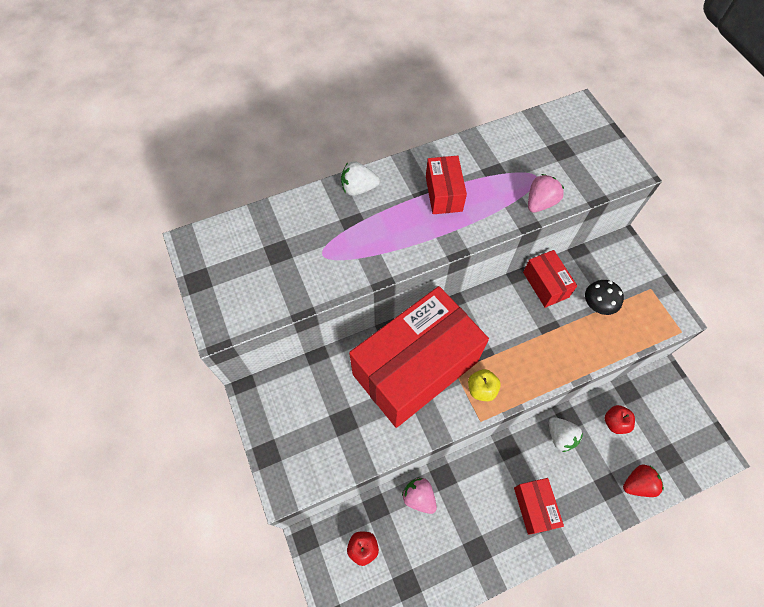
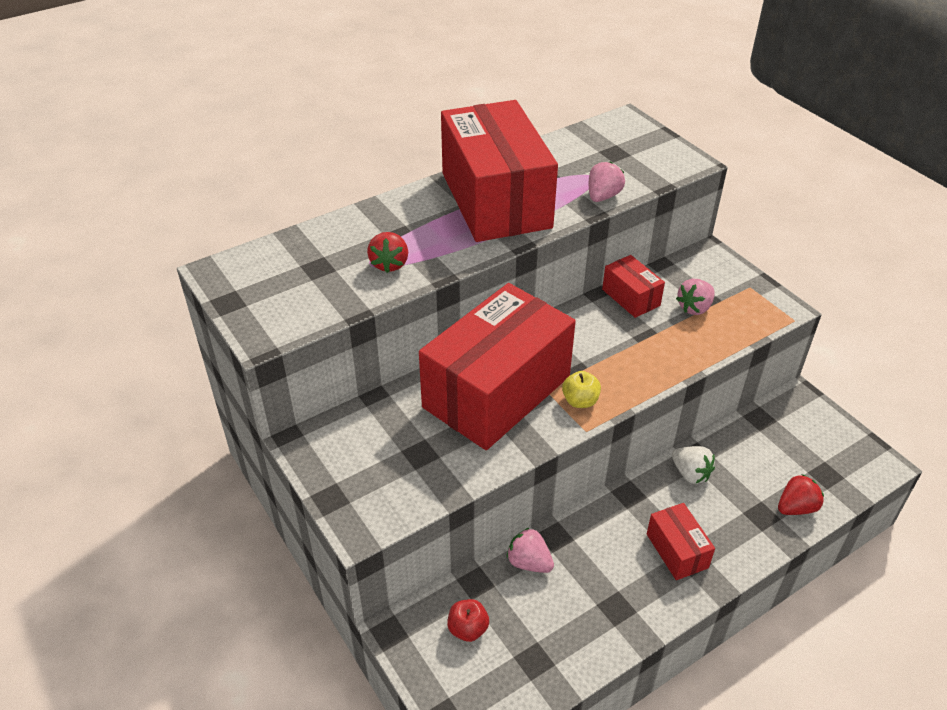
camera: 10 degrees left, 20 degrees down
white strawberry [341,161,380,196] -> none
red box [426,156,467,214] -> red box [441,100,558,242], size x2.30
black mushroom [585,280,624,315] -> pink strawberry [676,279,715,315]
red apple [604,405,635,434] -> none
none -> red strawberry [367,232,408,273]

